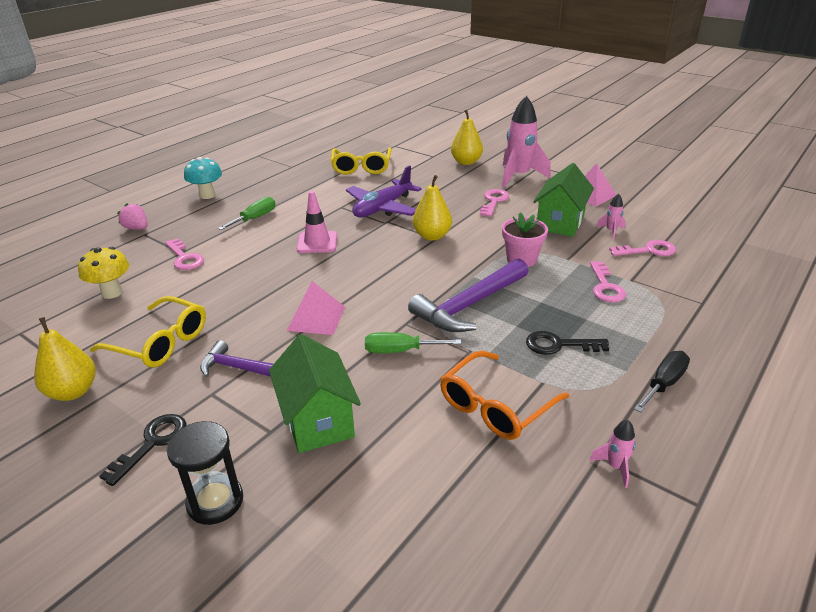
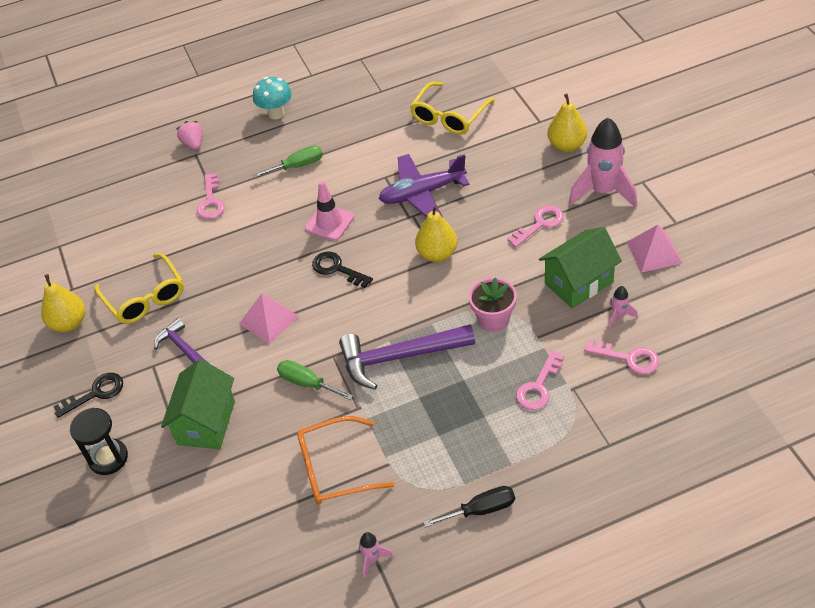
camera: 35 degrees right, 15 degrees up
yellow mushroom [78,247,129,299] -> none
black key [526,331,609,355] -> black key moved to [312,251,373,288]

